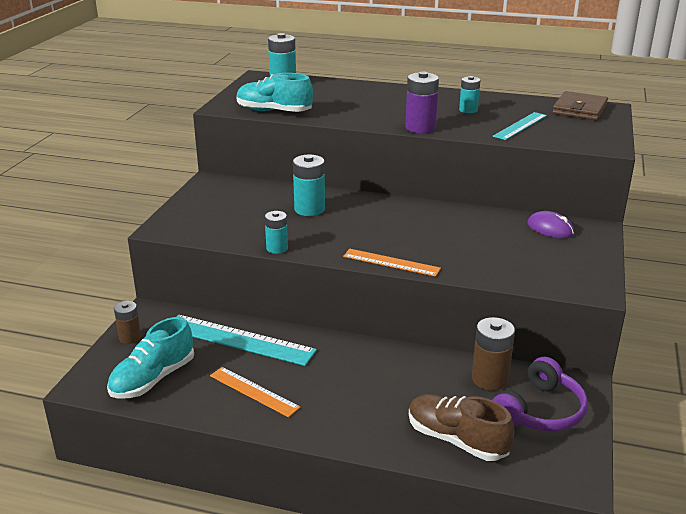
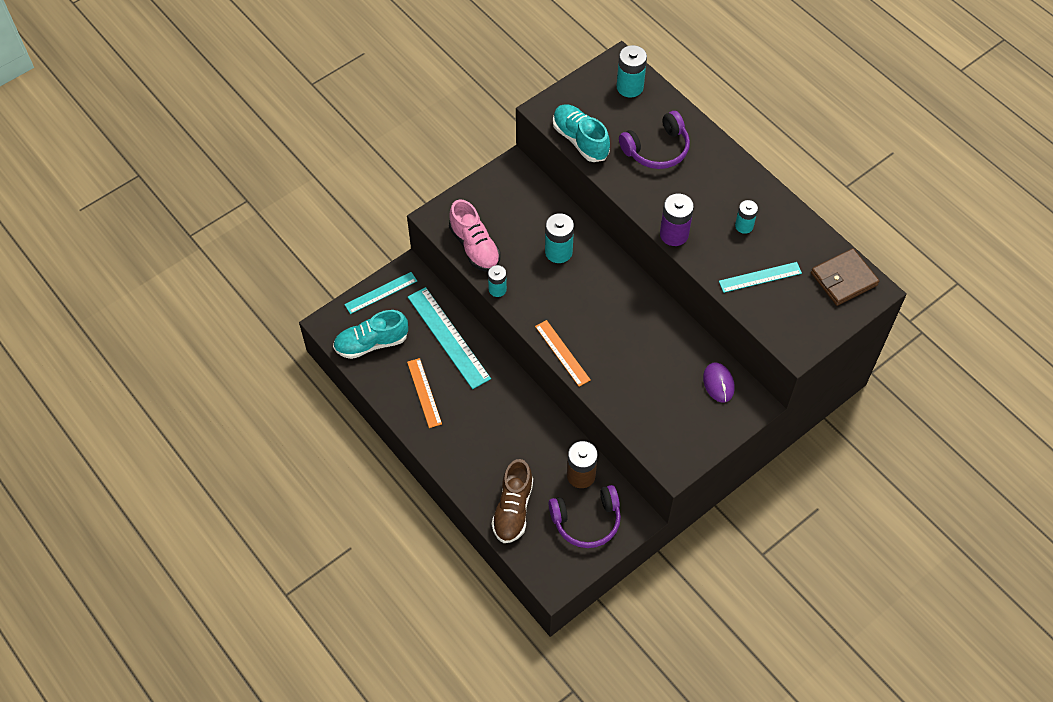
camera: 35 degrees right, 30 degrees up
brown battery [114,301,141,344] -> turquoise ruler [344,272,417,314]
brown shoe [409,394,514,461] -> brown shoe turned 150 degrees counterclockwise [491,459,533,543]
none -> pink shoe [449,199,501,272]
none -> purple headphones [619,111,690,169]

